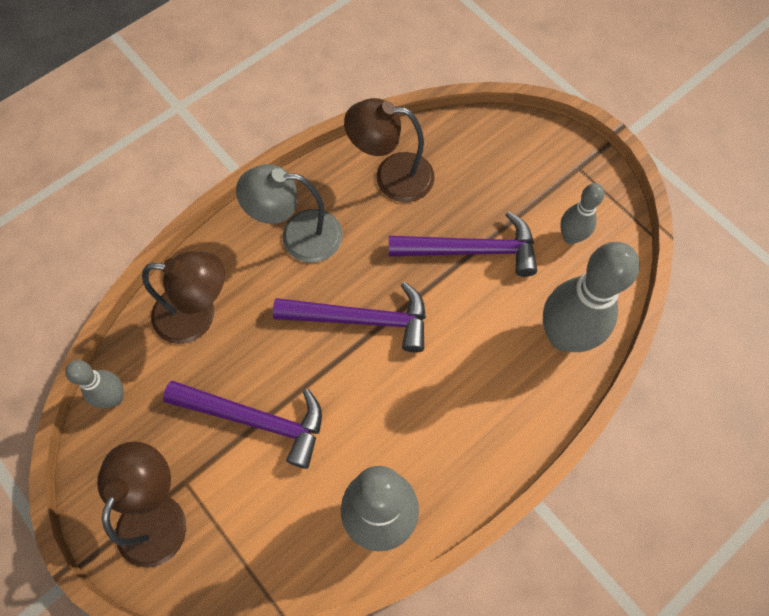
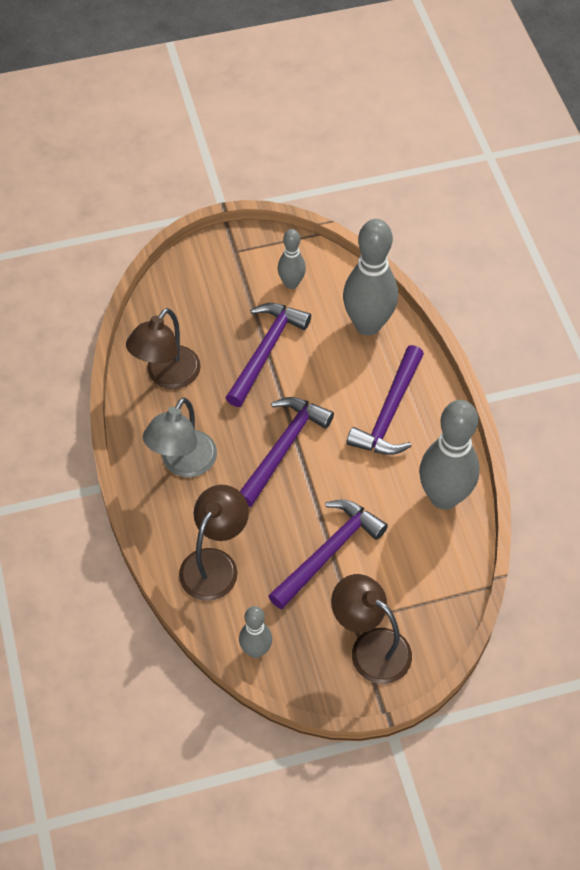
camera: 65 degrees left, 10 degrees down
none -> purple hammer [346,345,424,455]

